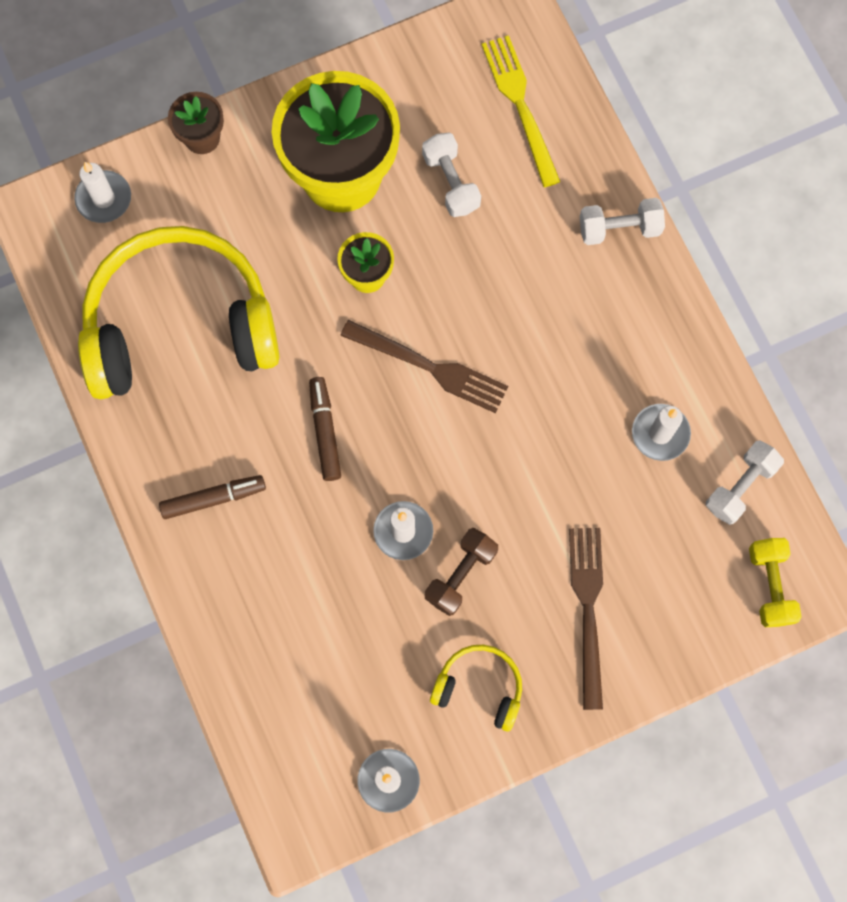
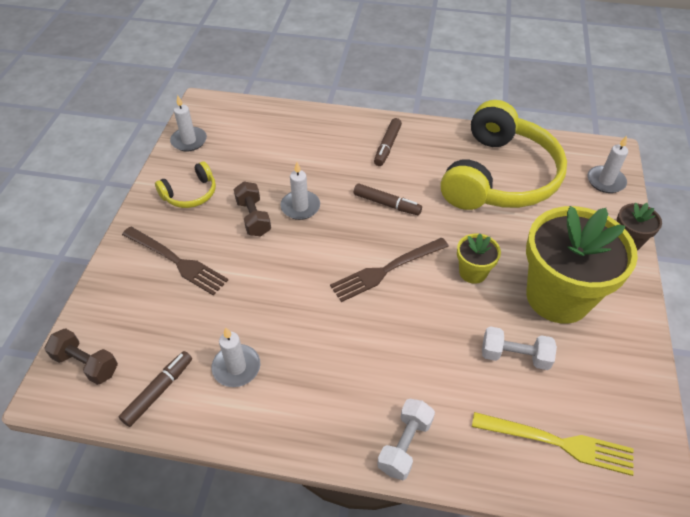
camera: 125 degrees right, 25 degrees down
white dumbbell [706,440,784,525] -> brown marker [119,351,192,427]
yellow dumbbell [749,538,802,627] -> brown dumbbell [44,328,118,385]

